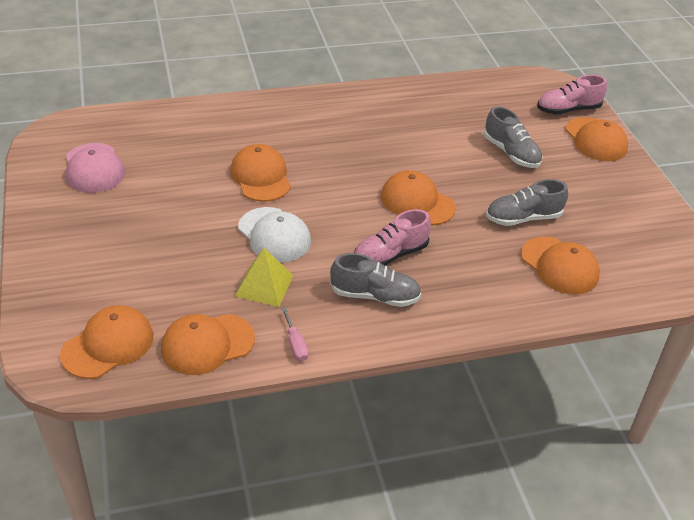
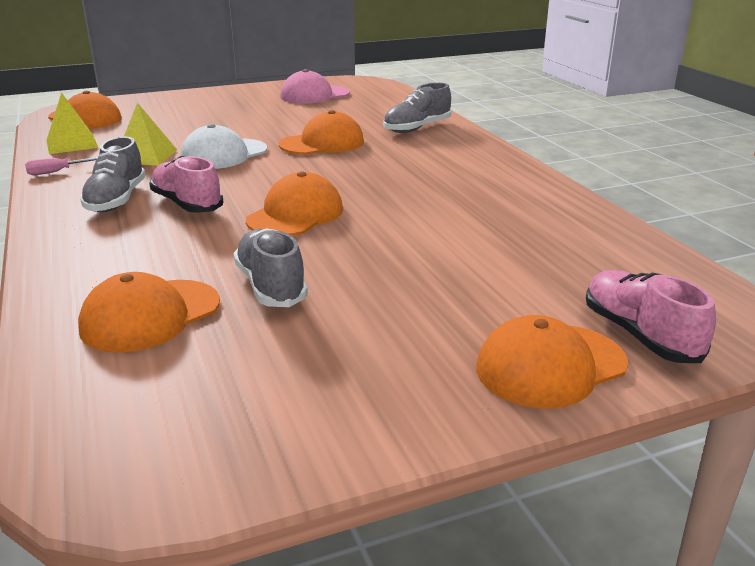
camera: 85 degrees right, 15 degrees down
orange cap [161,314,255,375] -> yellow pyramid [46,92,98,154]
grey shoe [484,106,543,168] -> grey shoe moved to [383,83,451,133]

